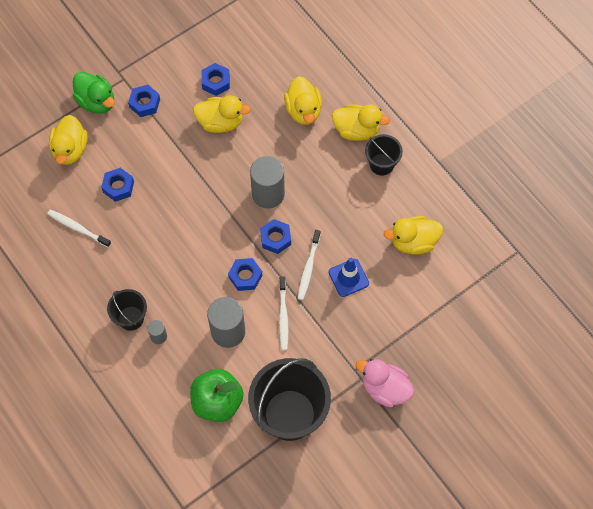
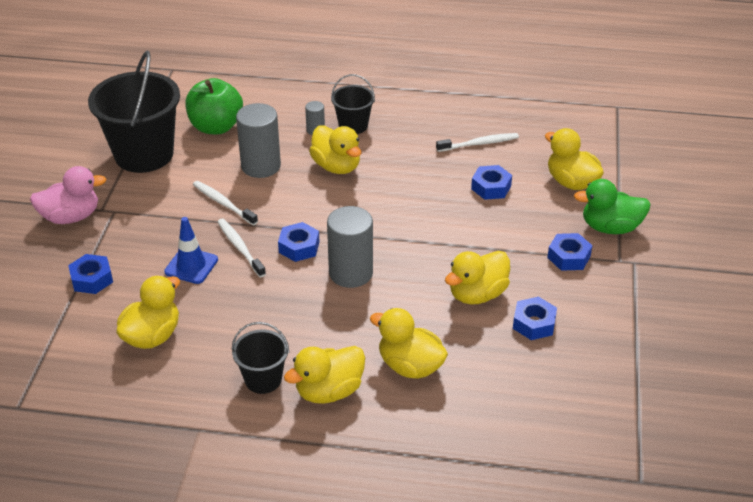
camera: 135 degrees right, 25 degrees down
blue nut [228,258,262,291] -> blue nut moved to [68,254,113,294]
none -> yellow duck [309,125,361,174]

